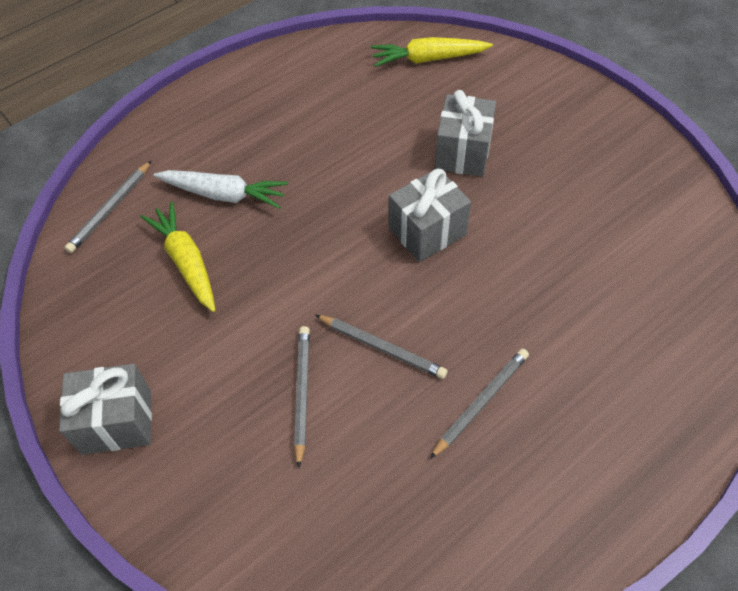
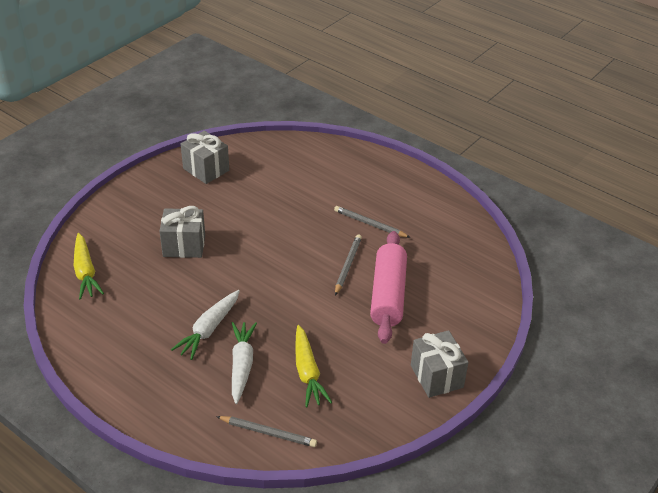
camera: 105 degrees left, 15 degrees down
yellow carrot [141,202,215,312] -> yellow carrot turned 60 degrees counterclockwise [295,325,332,407]
grey pencil [294,326,310,469] -> pink rolling pin [370,231,407,344]
grey gift [389,168,471,262] -> grey gift moved to [181,131,229,184]
none -> white carrot [171,290,240,360]

